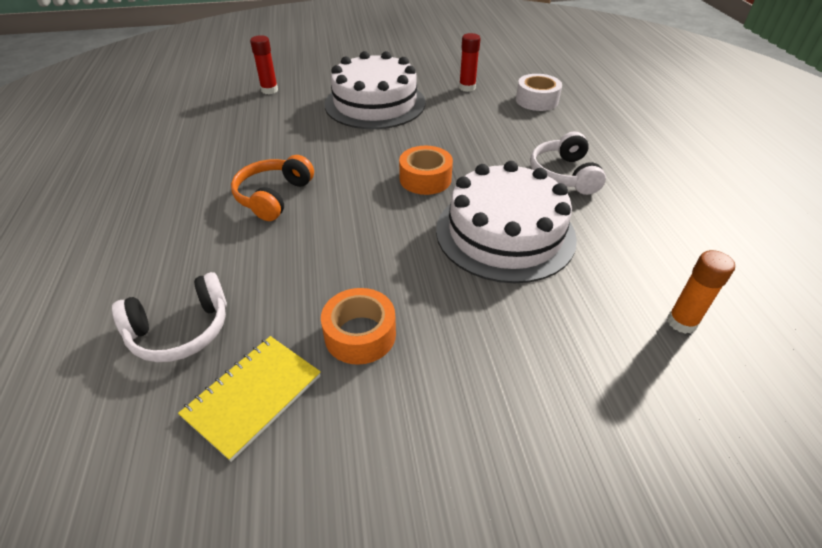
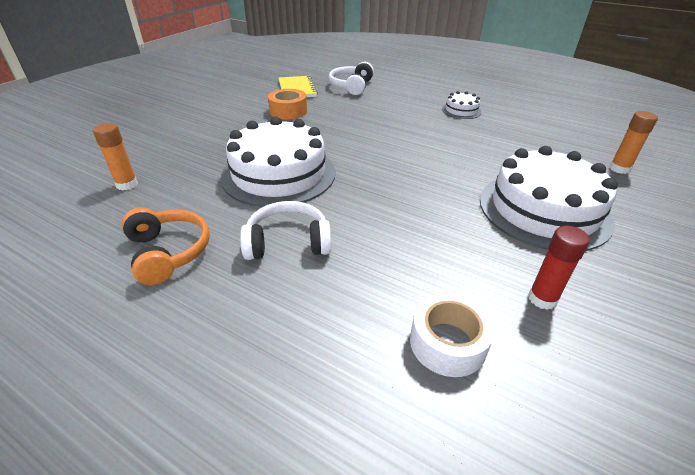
camera: 130 degrees right, 5 degrees down
orange headphones [231,155,314,221] -> orange headphones moved to [122,207,210,285]
red glue stick [250,35,278,94] -> orange glue stick [610,111,658,174]
orange tape [399,146,453,195] -> none
white headphones [530,131,606,195] -> white headphones turned 45 degrees counterclockwise [240,201,332,260]
none -> white cake [442,91,482,119]

